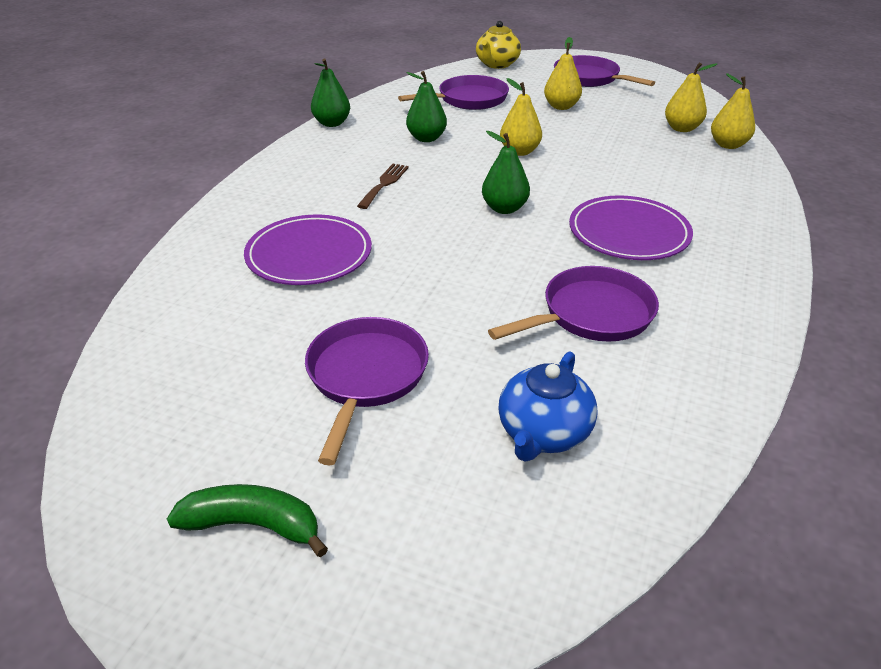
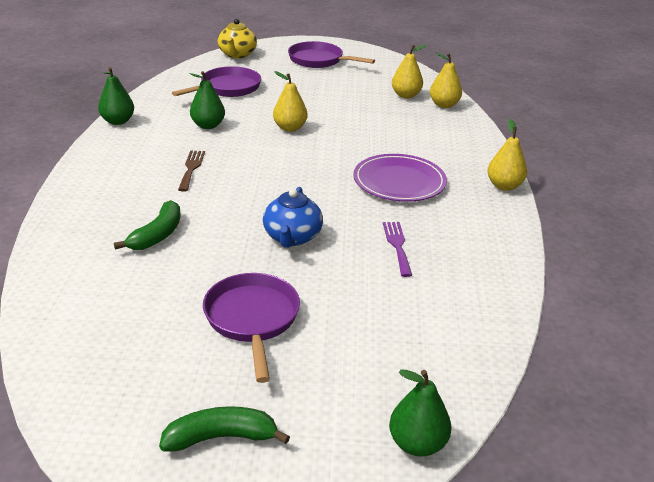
camera: 20 degrees left, 5 degrees down
purple plate [244,215,372,285] -> green banana [114,200,181,250]
green pear [482,131,530,214] -> green pear moved to [389,370,451,457]
purple pan [488,266,659,342] -> purple fork [383,222,412,277]
blue teapot [498,351,598,461] -> blue teapot moved to [263,187,323,248]
yellow pear [544,37,582,110] -> yellow pear moved to [487,119,527,191]

